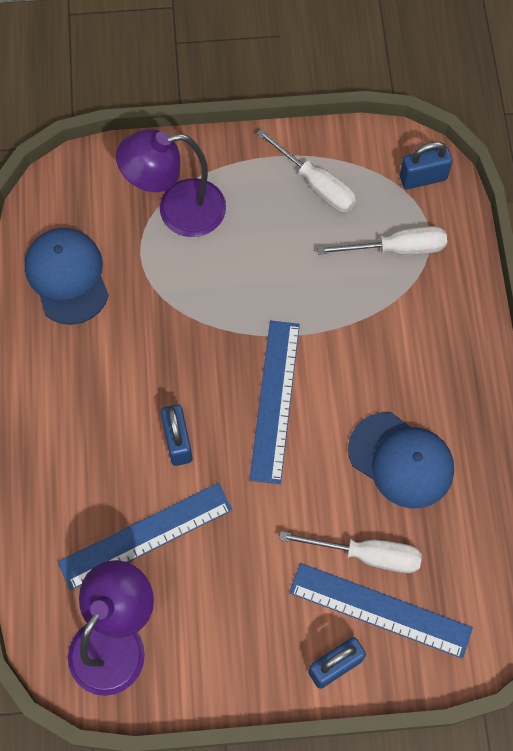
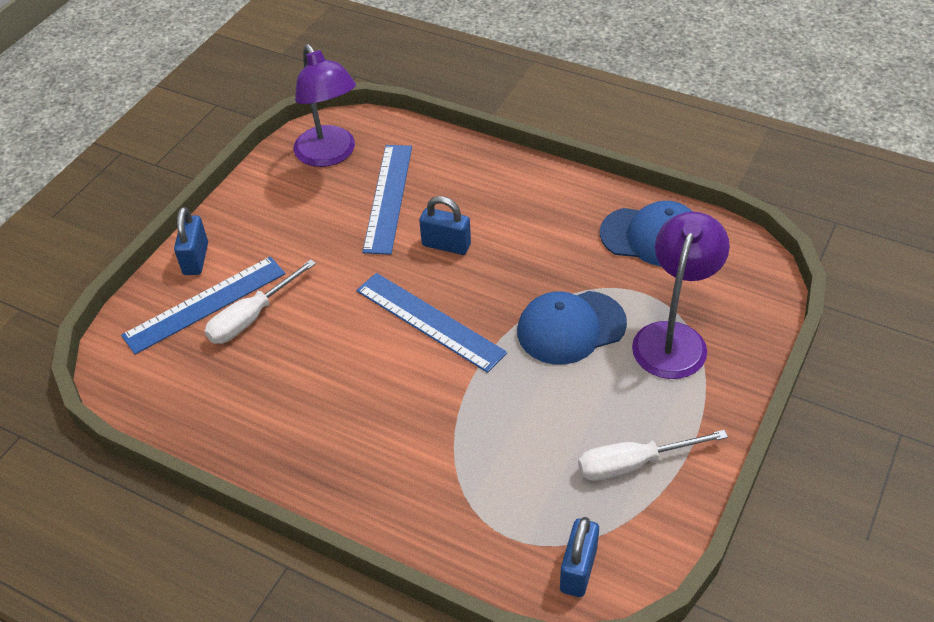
camera: 125 degrees right, 20 degrees down
white screwdriver [317,226,447,255] -> none
blue cap [348,412,454,508] -> blue cap moved to [517,291,627,365]

